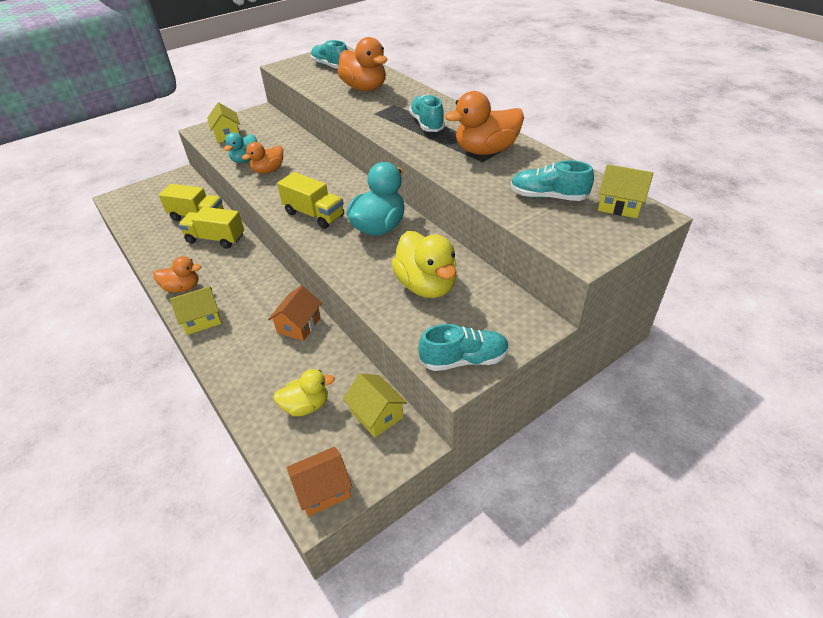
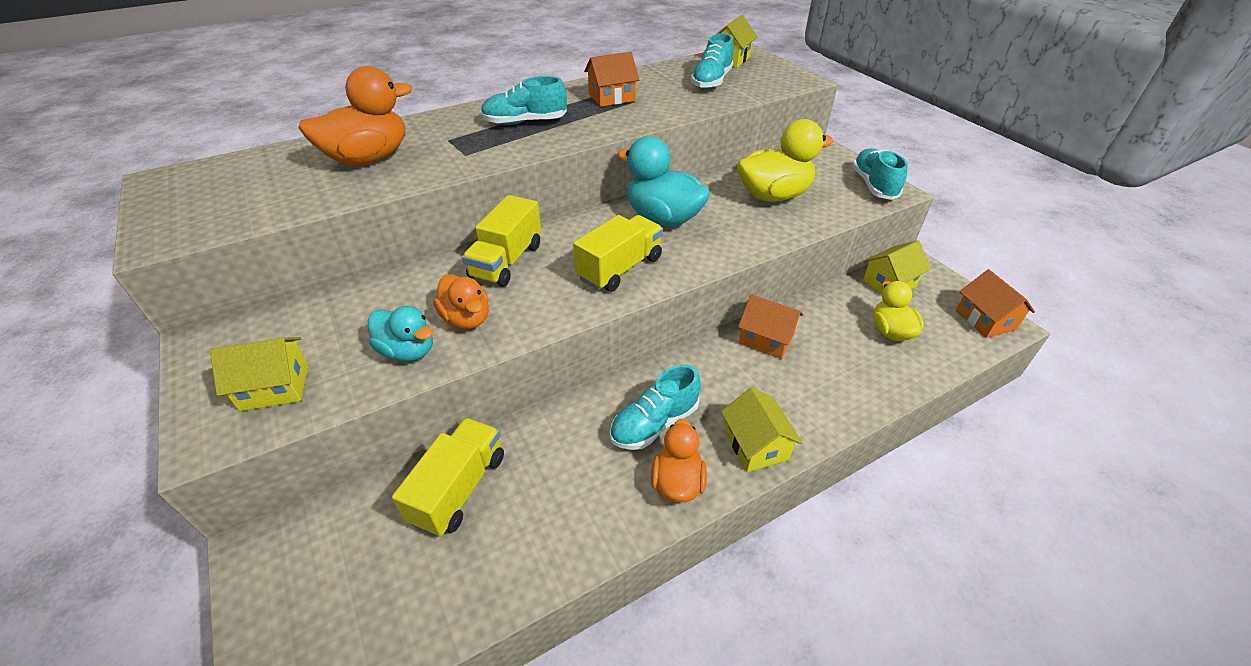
camera: 85 degrees left, 0 degrees up
yellow truck [179,207,244,249] -> yellow truck moved to [462,195,541,287]
turquoise shoe [311,40,348,69] -> turquoise shoe moved to [610,364,701,450]
orange duck [445,91,524,155] -> orange house [584,52,639,107]

